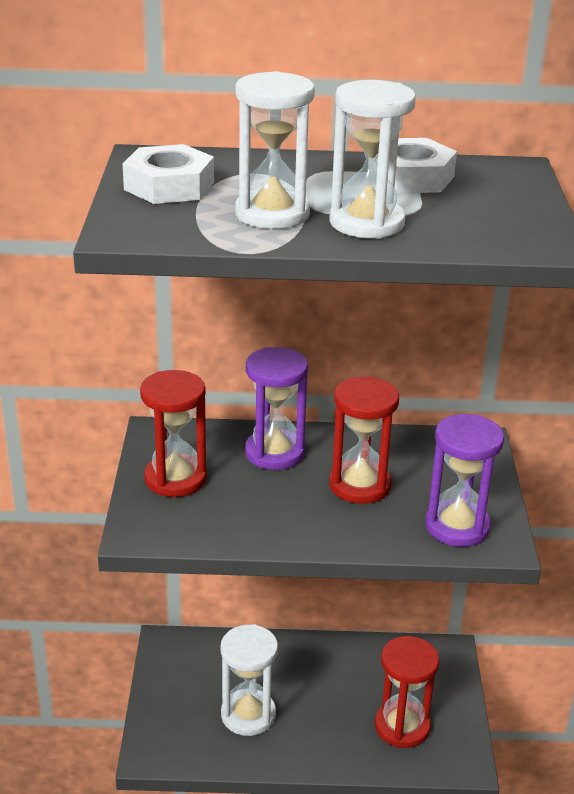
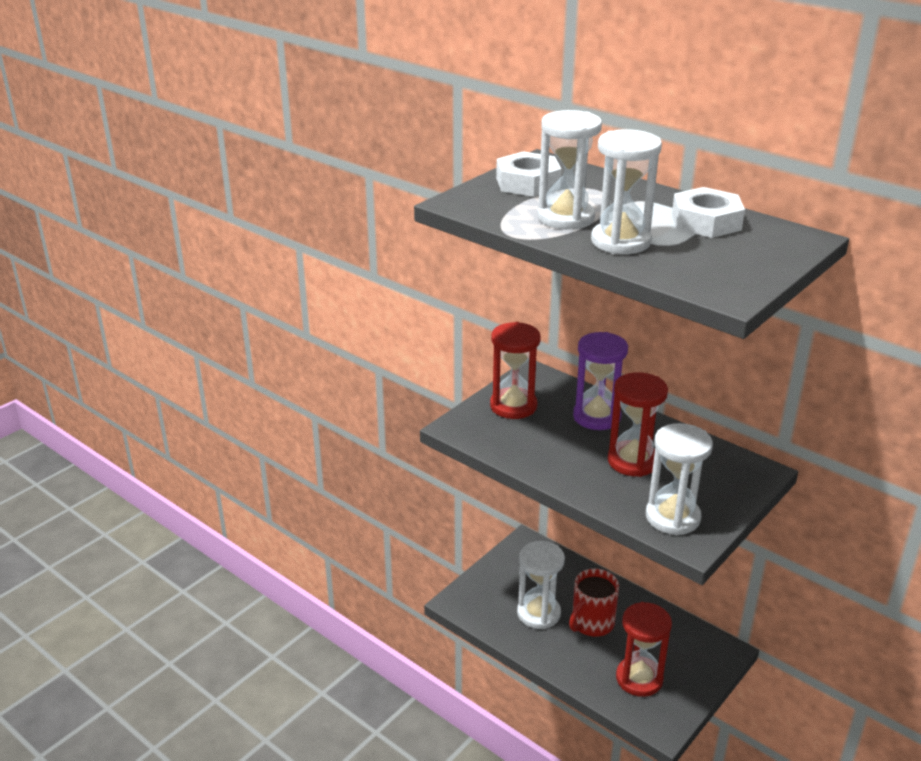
camera: 40 degrees right, 0 degrees up
purple hourglass [425,414,504,547] -> white hourglass [646,423,713,535]
none -> red mug [569,569,619,637]

